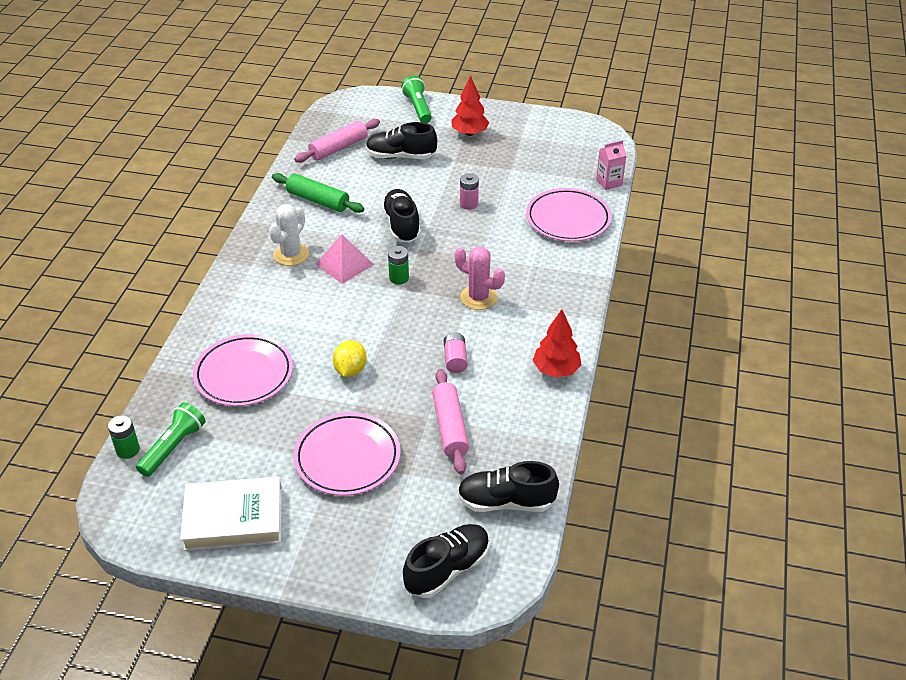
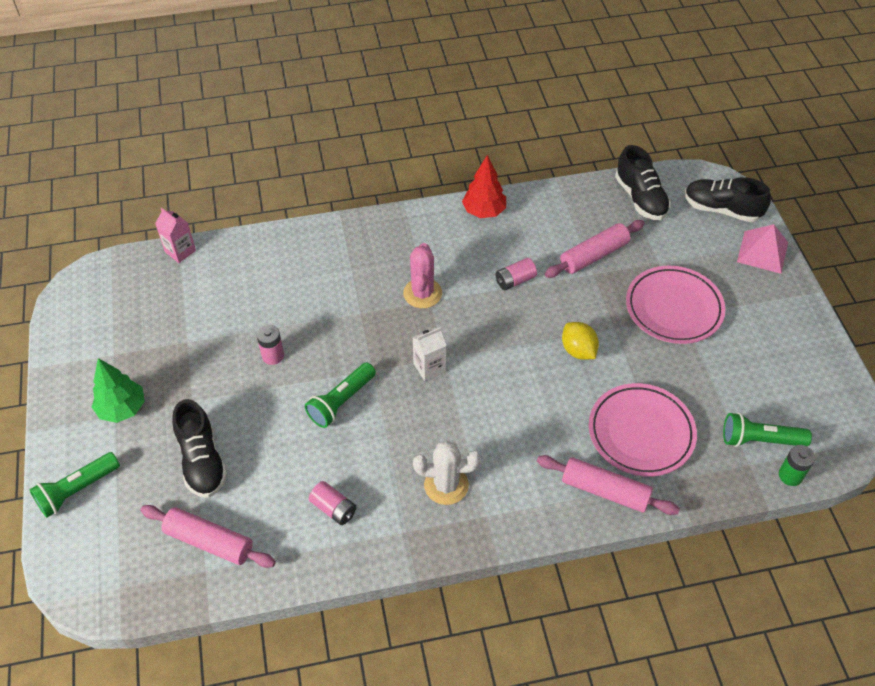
camera: 115 degrees left, 10 degrees up
white book [180,477,282,551] -> none
green rolling pin [272,173,364,213] -> pink battery [309,481,356,525]
pink pyramid [315,234,374,284] -> pink pyramid moved to [737,224,788,274]
yellow lemon [333,340,367,377] -> yellow lemon turned 75 degrees clockwise [562,322,599,360]
black shoe [381,189,421,243] -> green flashlight [305,362,376,428]
green battery [388,246,409,285] -> white carton [412,328,446,381]
red tree [451,75,489,136] -> green tree [92,358,145,423]
pink plate [526,188,612,242] -> none
none -> pink rolling pin [537,455,680,515]

